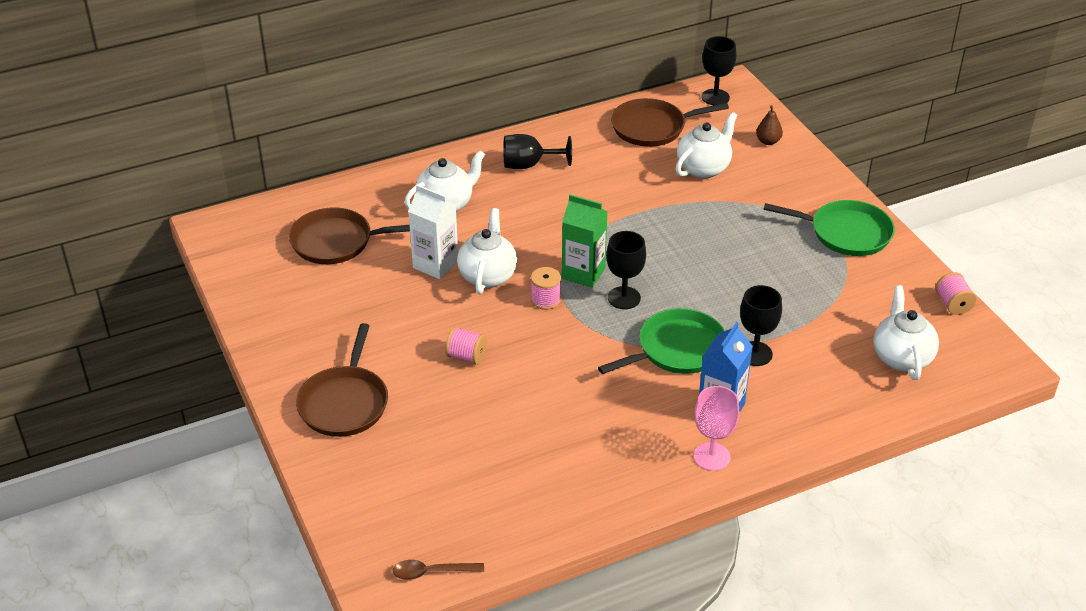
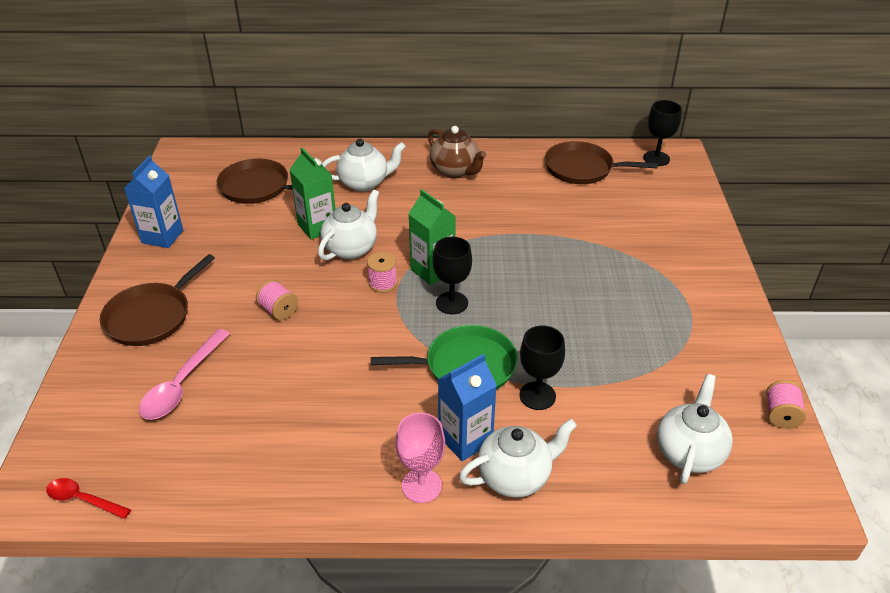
camera: 25 degrees right, 0 degrees up
brown spoon [392,560,484,580] -> red spoon [46,478,131,519]
white carton [408,184,458,279] -> green carton [289,148,335,240]
black goblet [503,134,572,169] -> brown teapot [428,126,486,178]
white teapot [675,112,738,179] -> white teapot moved to [459,419,577,498]
brown pear [756,105,783,145] -> none
green pan [763,200,895,256] -> none
none -> blue carton [124,155,183,248]
none -> pink spoon [139,329,230,420]

